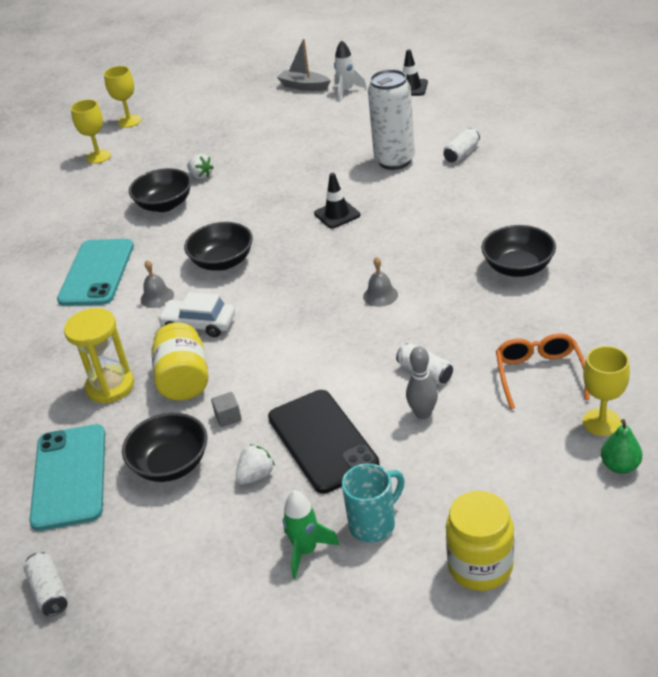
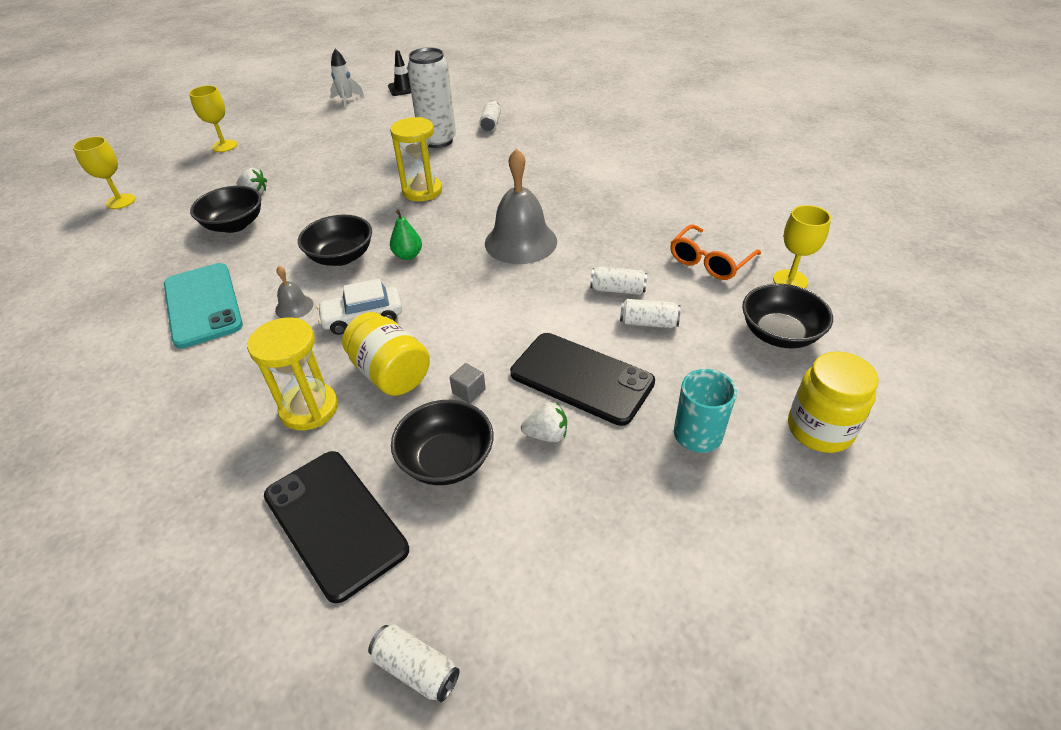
camera: 35 degrees left, 5 degrees up
turquoise phone [29,424,105,531] -> black phone [264,451,409,603]
yellow goblet [104,66,141,128] -> yellow goblet moved to [189,86,237,152]
white strawberry [236,444,275,484] -> white strawberry turned 75 degrees clockwise [521,402,567,442]
grey boat [277,39,331,91] -> none
green rocket [283,490,340,579] -> none
black traffic cone [314,173,360,229] -> yellow hourglass [390,117,442,201]
grey bell [363,257,398,307] -> grey bell [485,148,557,264], size x2.15
grey bowling pin [406,347,438,419] -> white can [620,299,681,328]
black bowl [481,225,556,277] -> black bowl moved to [742,284,833,348]
orange glasses [496,333,589,409] -> orange glasses turned 105 degrees counterclockwise [670,224,761,280]
green pear [601,419,642,474] -> green pear moved to [390,210,422,260]

